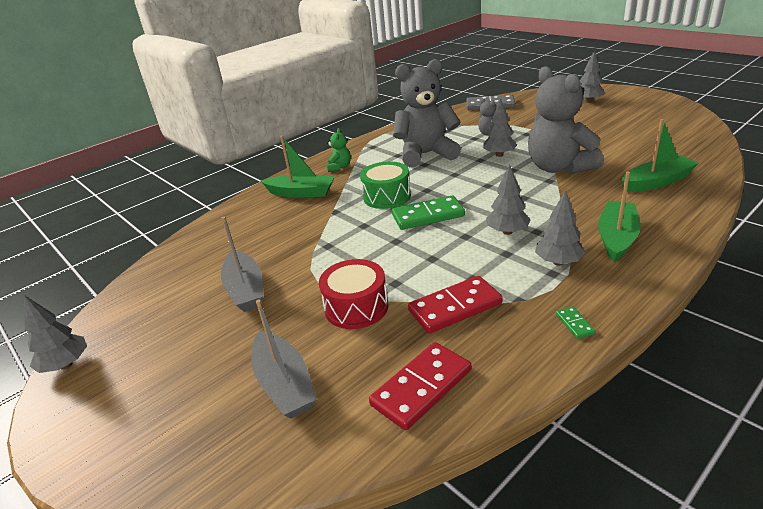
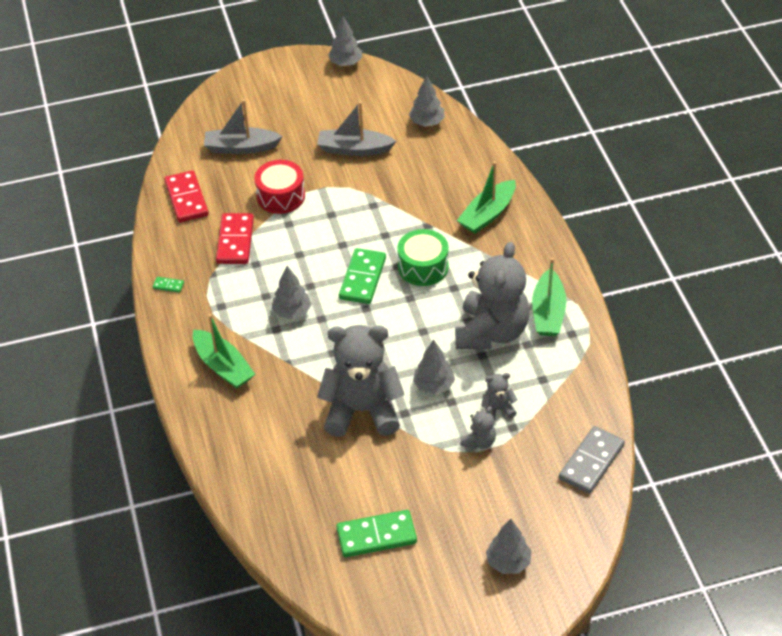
camera: 115 degrees right, 15 degrees up
green teddy bear [327,128,351,172] -> none
grey tree [535,190,586,266] -> grey tree moved to [409,75,445,126]
green boat [622,119,699,192] -> green boat moved to [532,258,566,336]
none -> green domino [336,510,417,557]
none -> grey teddy bear [460,406,496,449]

